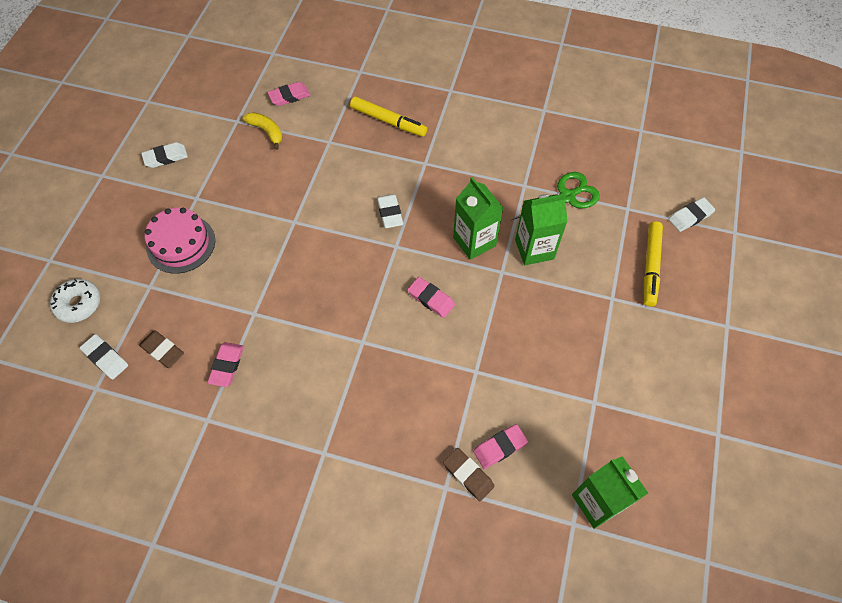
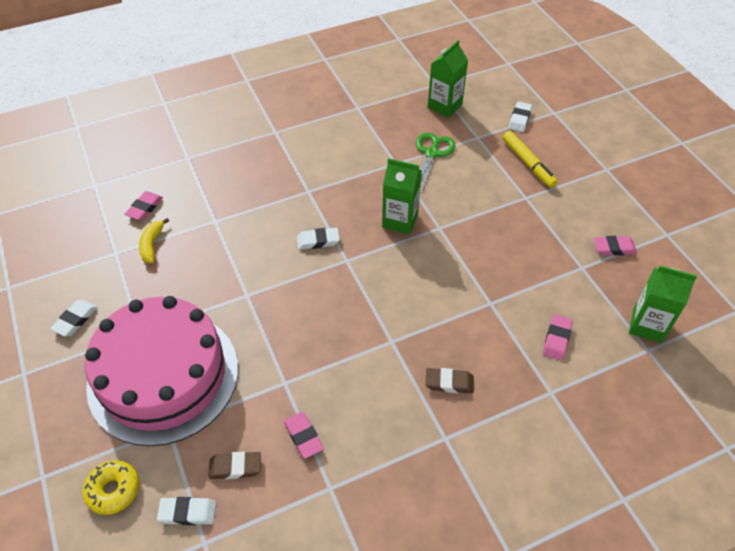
camera: 40 degrees left, 10 degrees down
white donut [50,279,100,323] -> yellow donut [82,460,139,515]
pink cake [145,208,215,274] -> pink cake [84,296,238,446], size x2.02
yellow banana [243,112,282,150] -> yellow banana turned 90 degrees counterclockwise [139,218,169,263]
yellow marker [350,97,427,137] -> none
white eraser [377,194,403,228] -> white eraser turned 45 degrees counterclockwise [297,228,340,250]
pink eraser [408,277,455,318] -> pink eraser moved to [593,236,637,256]
brown eraser [443,448,494,501] -> brown eraser moved to [425,368,474,394]
green carton [515,194,567,265] -> green carton moved to [428,40,468,118]

